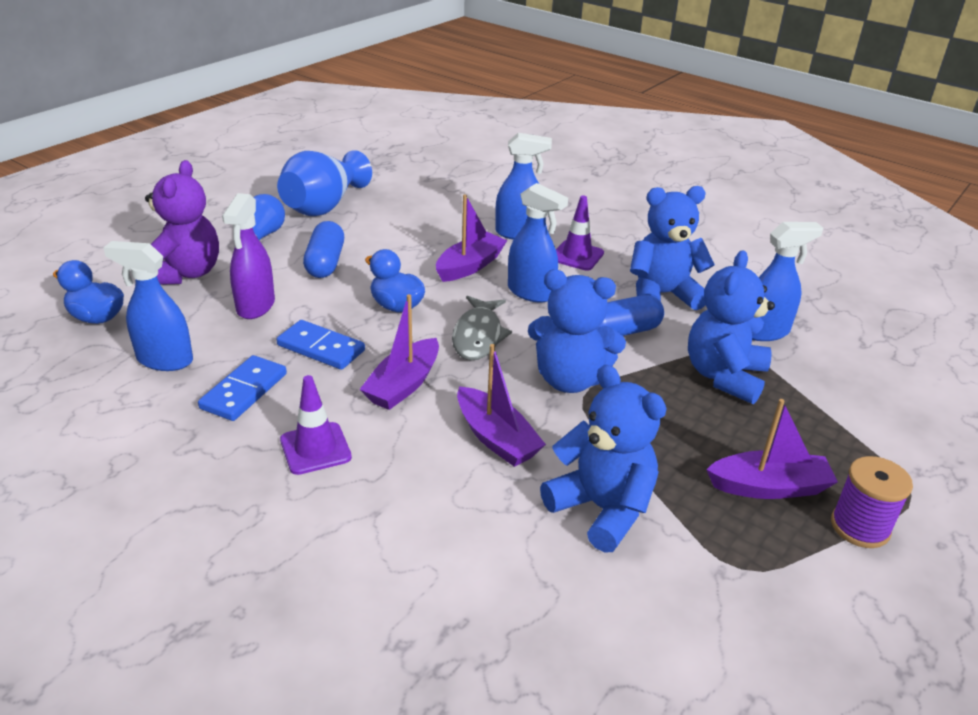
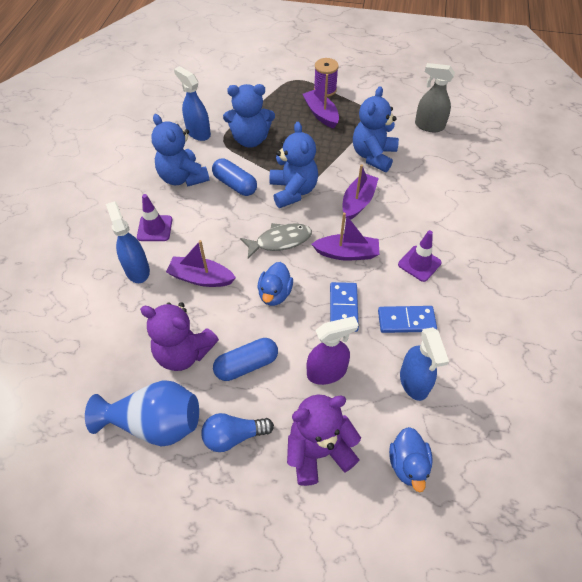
camera: 115 degrees left, 20 degrees up
blue spray bottle [508,183,568,303] -> none
none -> purple teddy bear [140,302,219,371]
none -> grey spray bottle [415,63,455,132]

